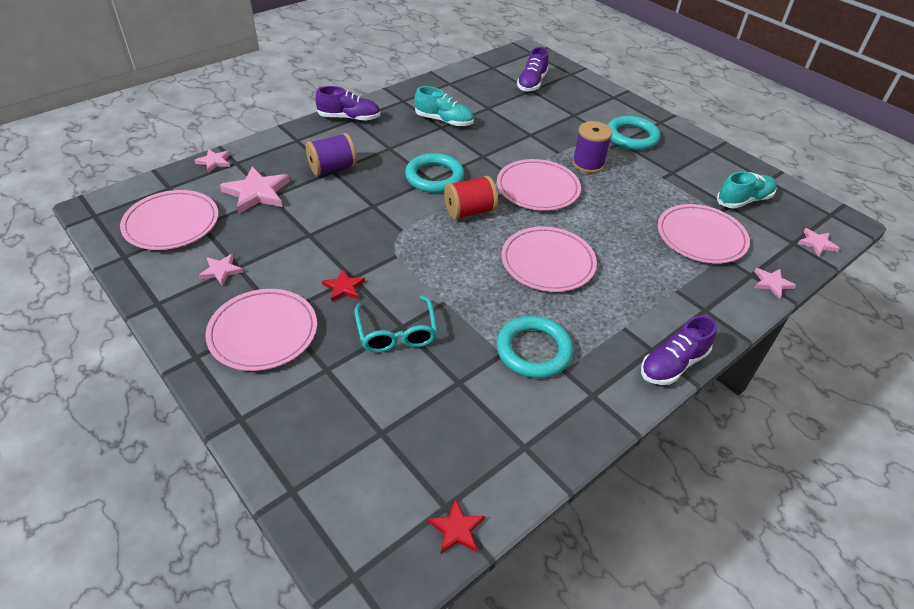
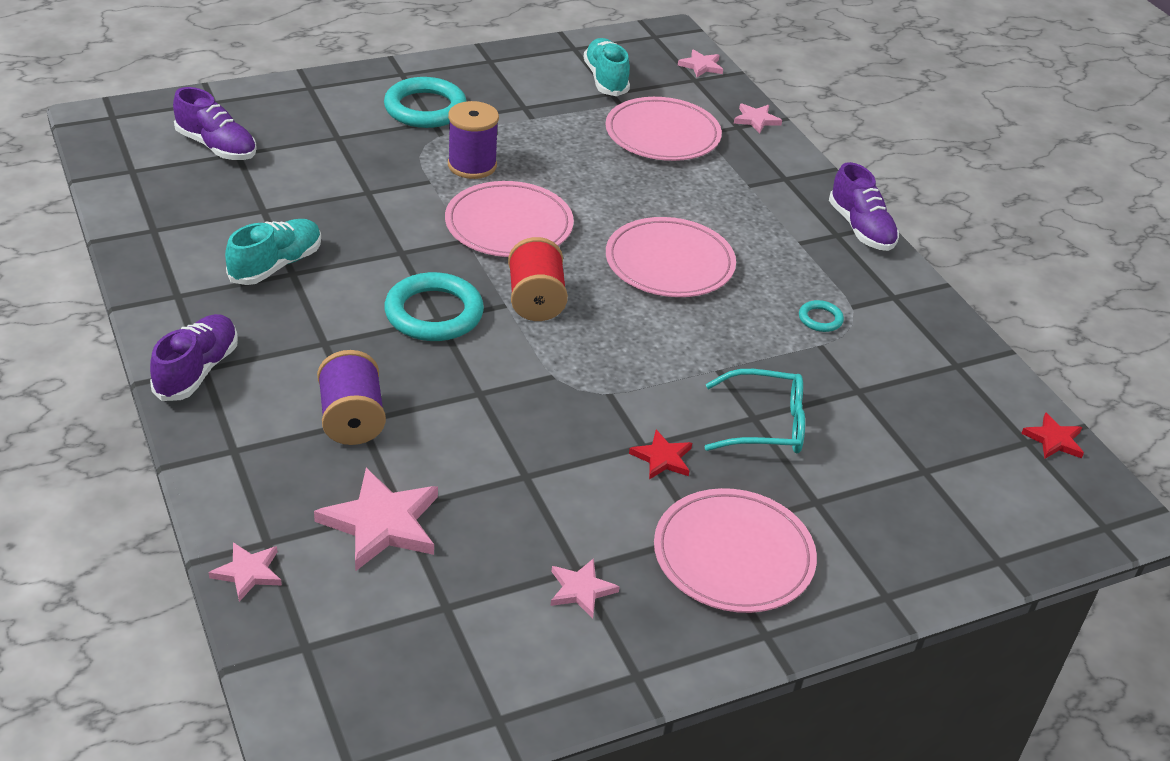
camera: 75 degrees left, 5 degrees down
pink plate [120,190,219,250] -> none
turquoise ring [496,316,573,378] -> turquoise ring [799,300,844,332], size x0.47

